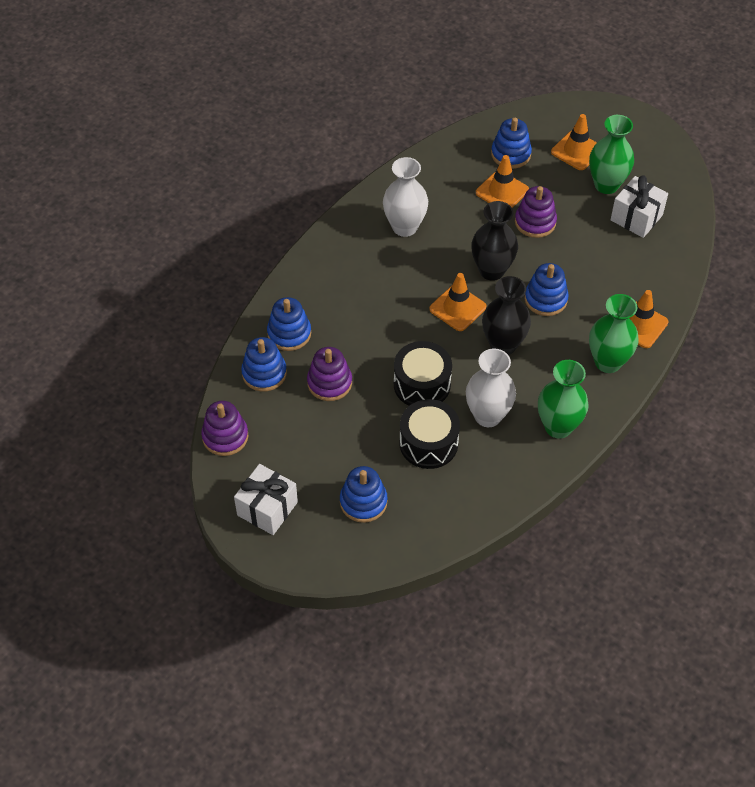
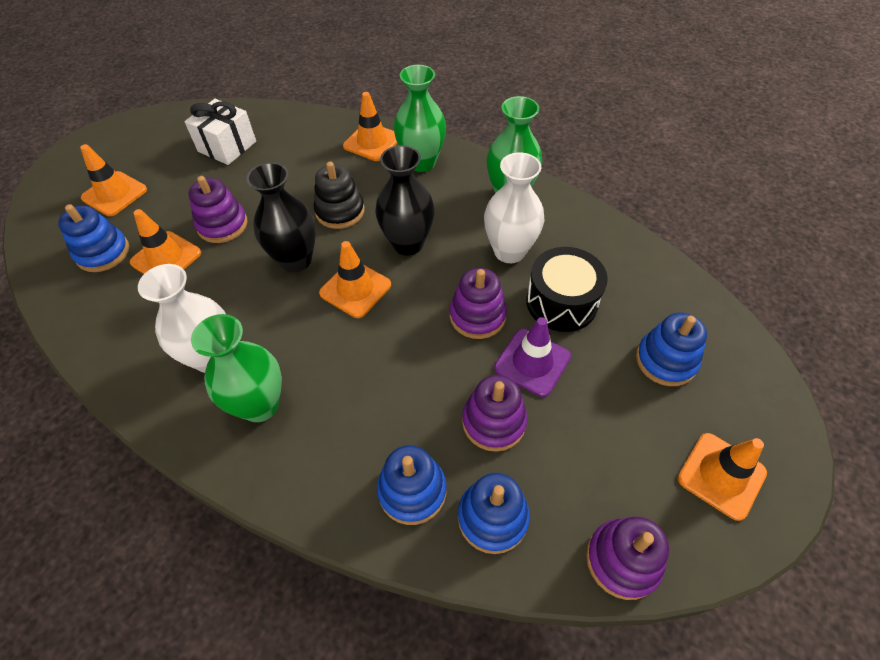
camera: 95 degrees left, 0 degrees up
white gift [234,464,298,535] -> orange traffic cone [678,433,767,521]
black drum [394,341,452,406] -> purple stacking toy [450,268,507,339]
blue stacking toy [525,263,569,316] -> black stacking toy [314,162,365,229]
green vase [589,115,634,194] -> green vase moved to [191,314,282,422]
none -> purple traffic cone [494,317,571,397]

